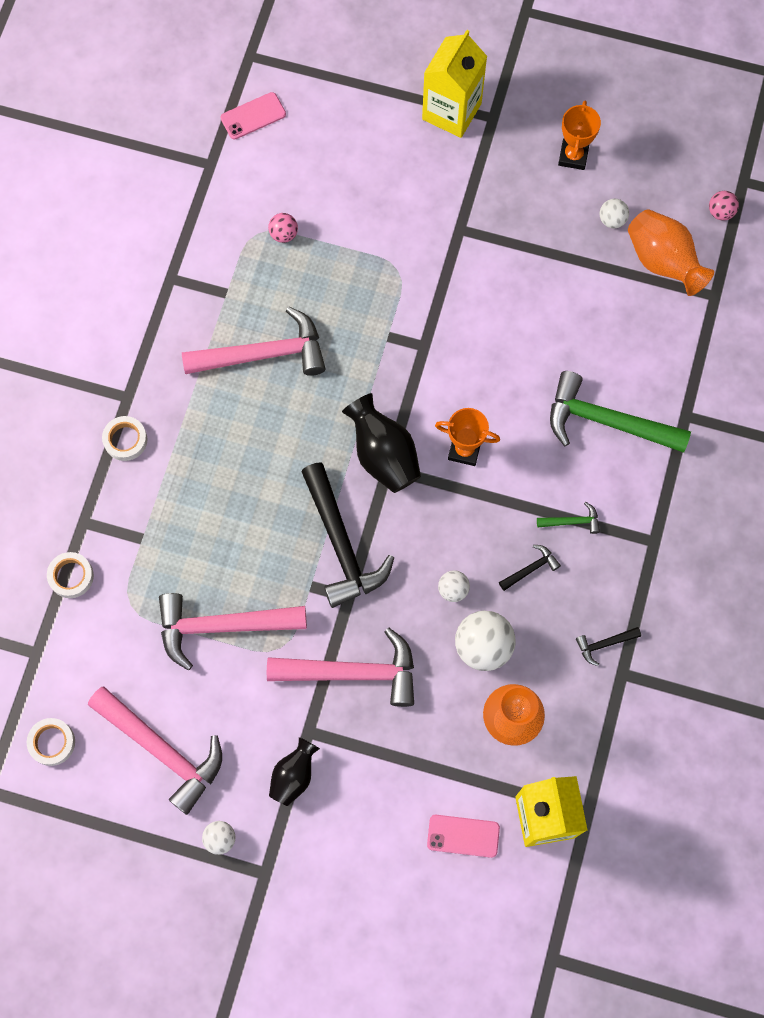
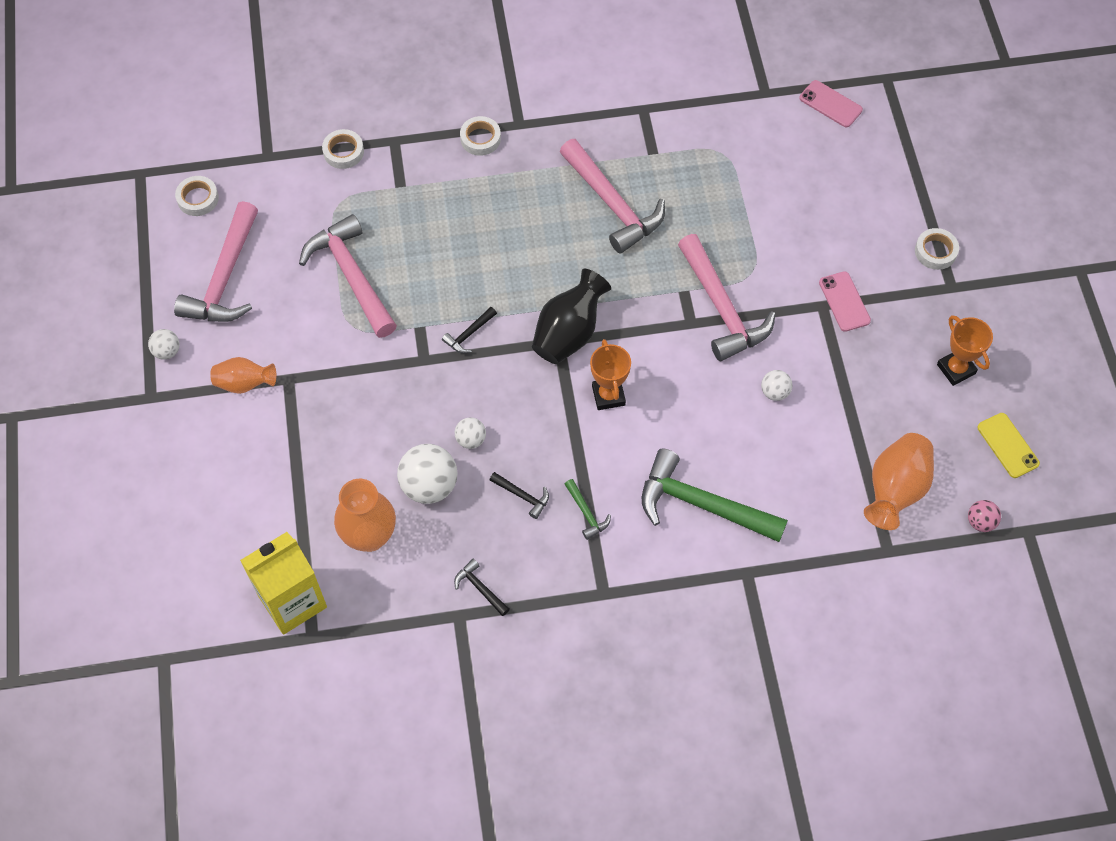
camera: 65 degrees right, 10 degrees down
pink hammer [267,628,414,707] -> pink hammer moved to [678,234,776,361]
pink ball [268,213,298,243] -> none
black vase [269,737,320,806] -> orange vase [210,357,276,394]
black hammer [301,462,394,608] -> black hammer [442,307,497,353], size x0.43
yellow carton [422,30,487,138] -> white tape [915,228,959,270]
pink phone [427,815,500,858] -> pink phone moved to [819,271,871,332]
green hammer [550,371,691,453] -> green hammer turned 60 degrees counterclockwise [642,448,788,542]
orange trophy [558,100,601,170] -> orange trophy turned 75 degrees clockwise [937,315,993,386]
white ball [599,199,629,229] -> white ball moved to [761,370,792,401]
none -> yellow phone [977,413,1040,478]

